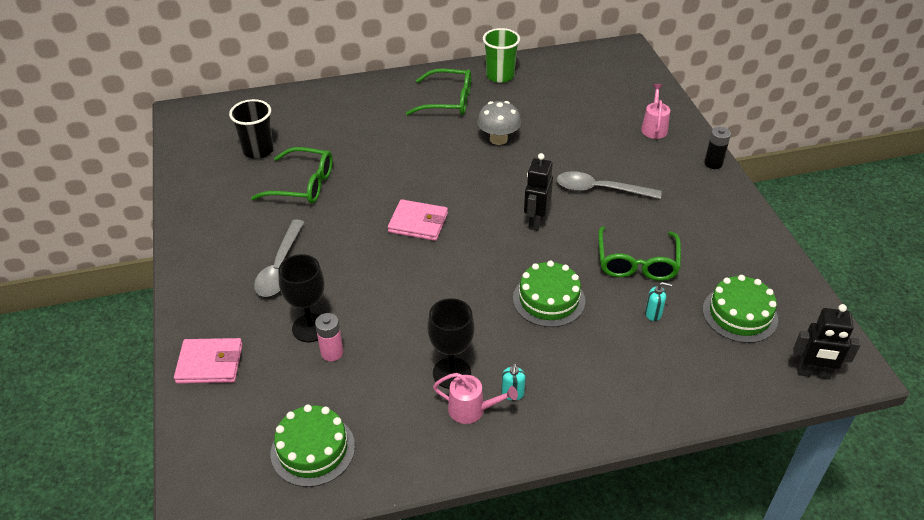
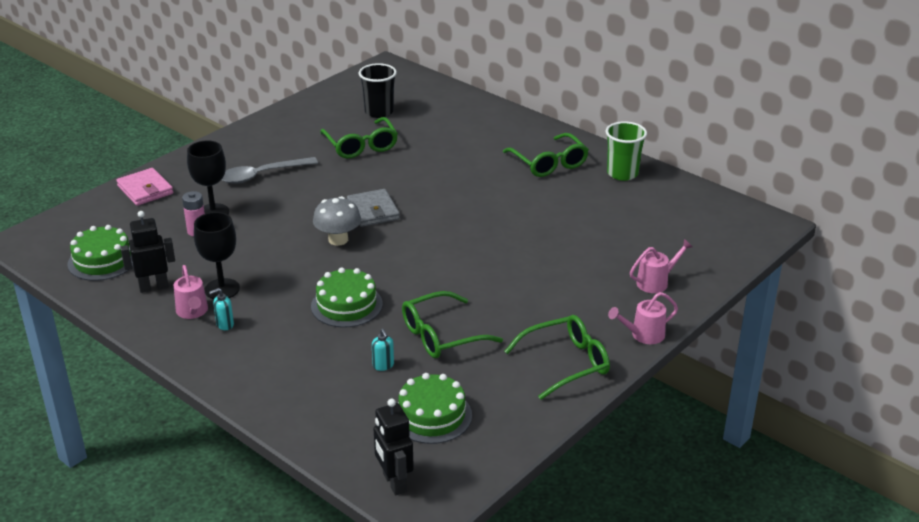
camera: 55 degrees right, 10 degrees down
pink wallet [388,199,448,241] -> grey wallet [347,189,400,227]
grey mushroom [477,101,521,145] -> grey mushroom moved to [313,196,361,246]
black robot [524,153,553,231] -> black robot moved to [120,211,175,293]
grey spoon [557,171,662,199] -> none
black battery [704,127,731,169] -> pink watering can [608,292,678,344]
none -> green glasses [505,315,610,400]

